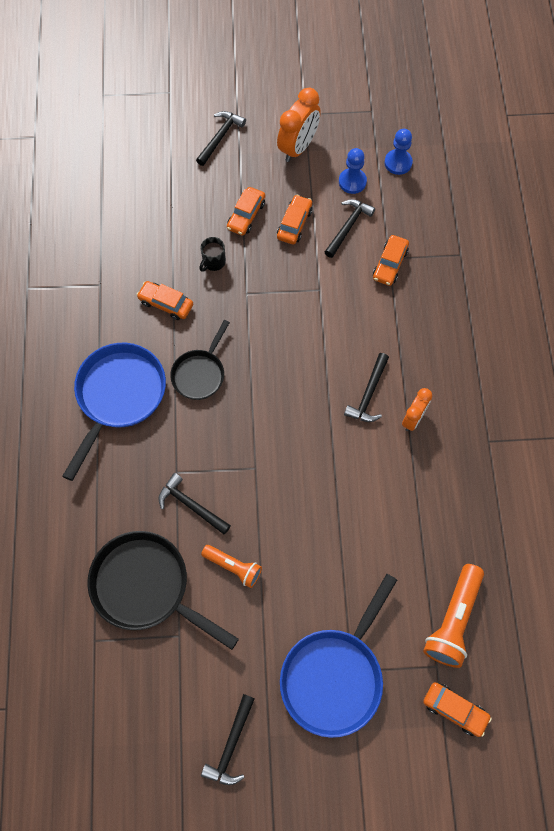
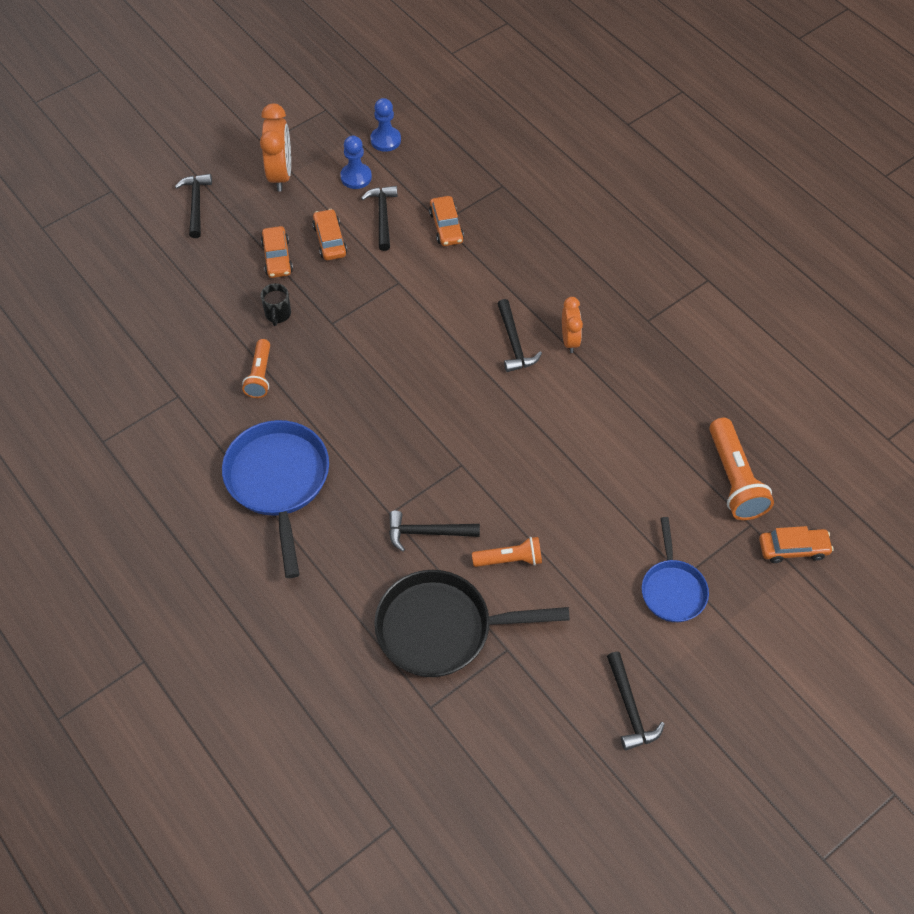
camera: 35 degrees left, 10 degrees down
orange car [137,281,193,320] -> orange flashlight [242,339,270,398]
black pan [170,320,230,400] -> none
blue pan [280,574,397,738] -> blue pan [642,517,709,622], size x0.60

